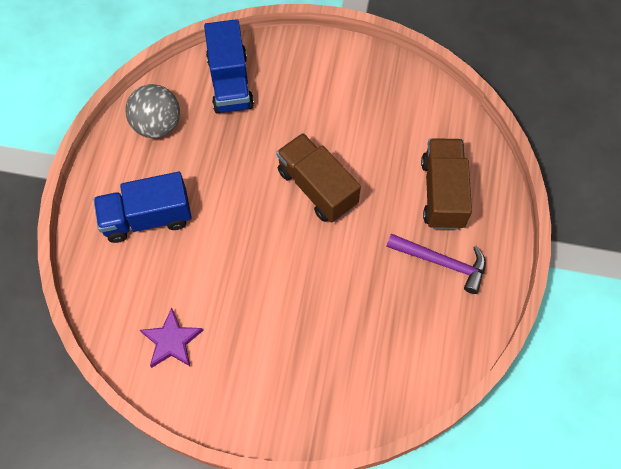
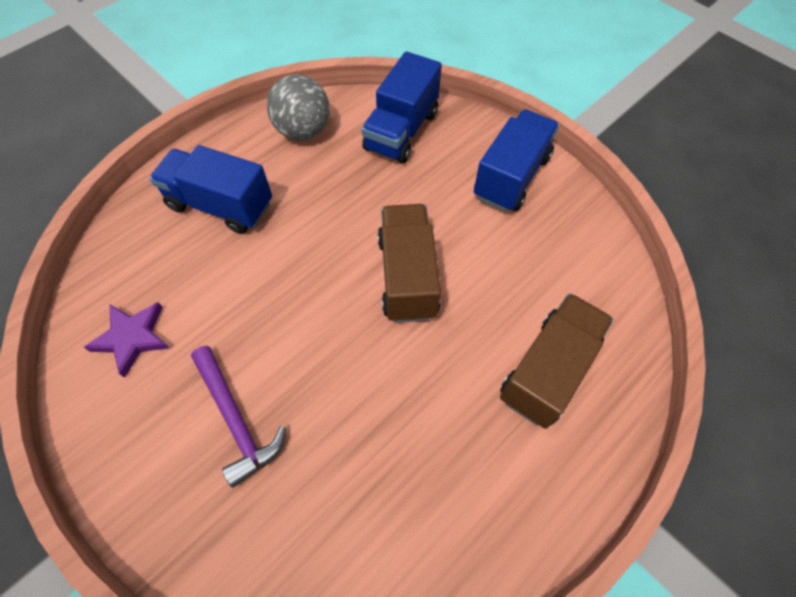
camera: 35 degrees right, 5 degrees down
purple hammer [386,233,486,294] -> purple hammer moved to [191,346,286,488]
none -> blue truck [474,109,559,212]

